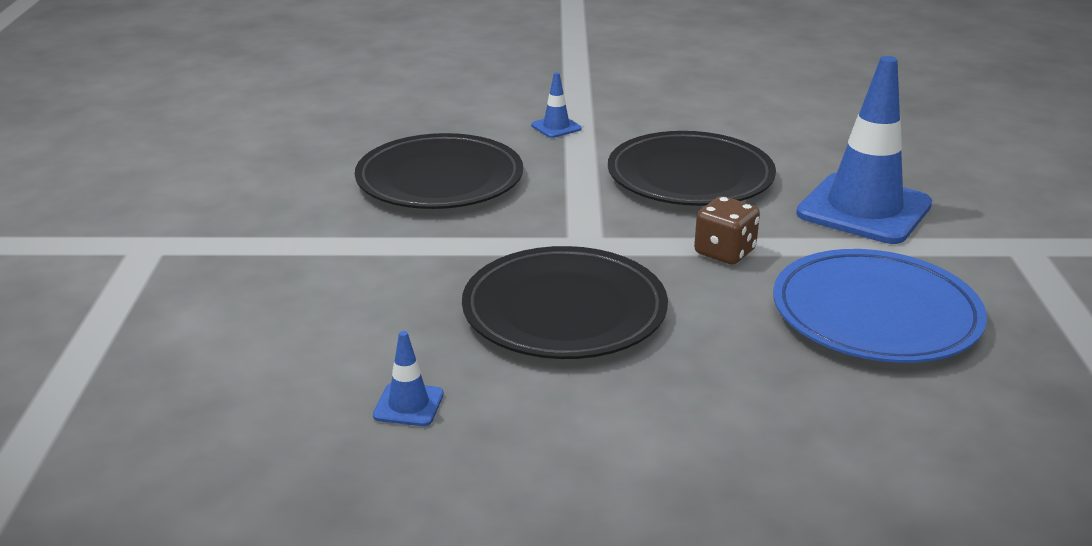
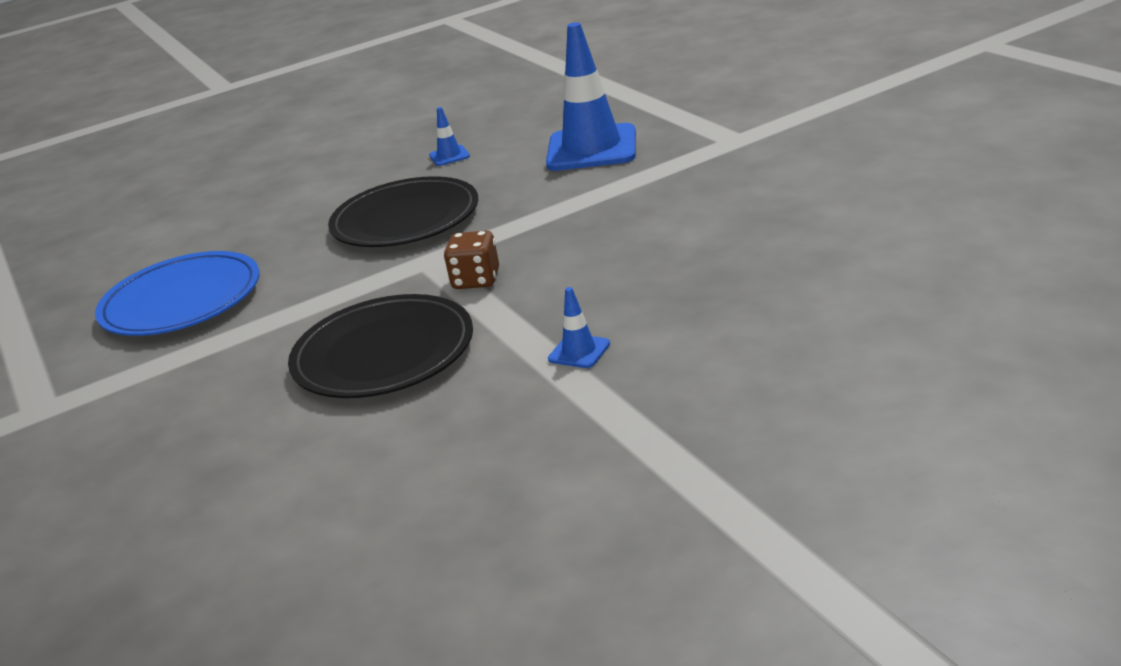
camera: 155 degrees right, 0 degrees up
black plate [355,133,523,209] -> none
brown dice [694,196,760,264] -> brown dice moved to [444,231,499,289]
blue traffic cone [796,56,932,244] -> blue traffic cone moved to [546,22,636,171]

